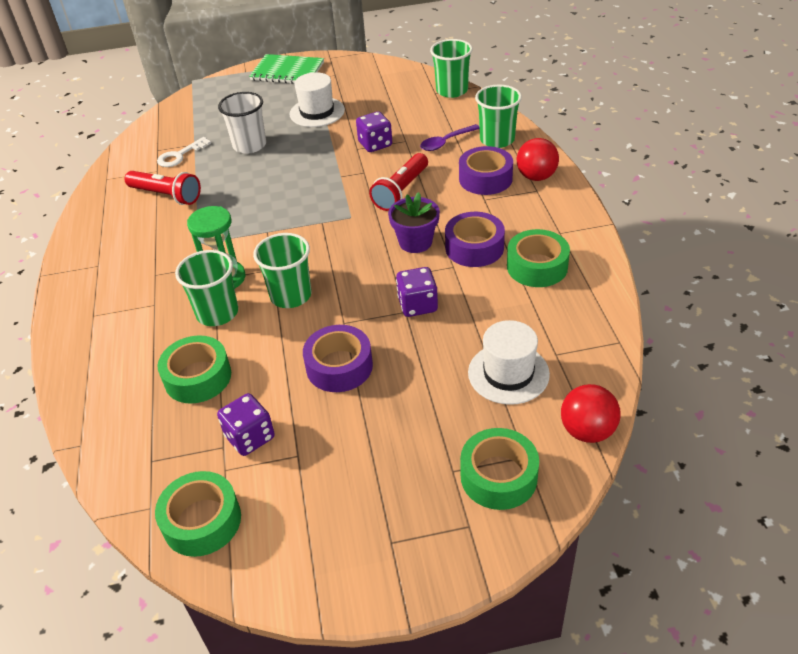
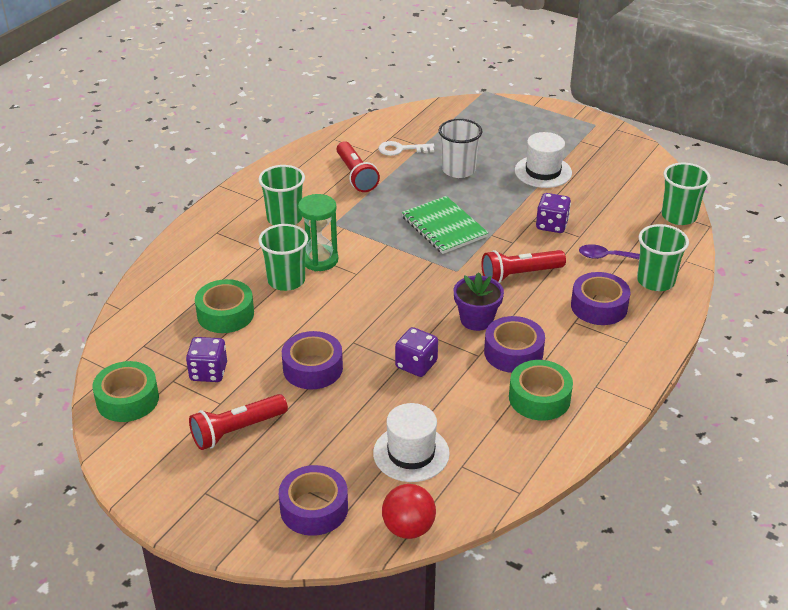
camera: 40 degrees right, 5 degrees down
green notebook [249,54,324,84] -> green notebook moved to [402,196,489,254]
green cup [253,233,312,308] -> green cup moved to [258,165,305,225]
green tape [460,428,539,510] -> purple tape [279,465,348,536]
red ball [517,138,559,181] -> none
none -> red flashlight [189,394,288,450]

